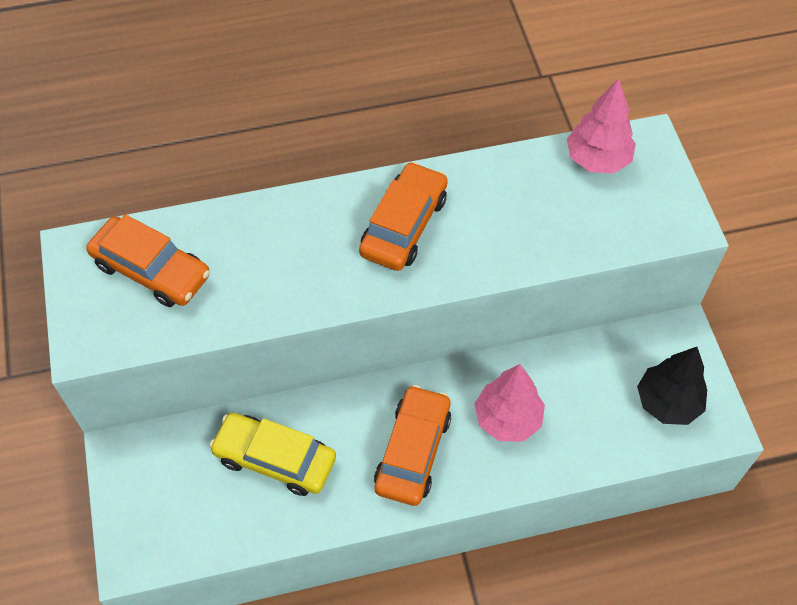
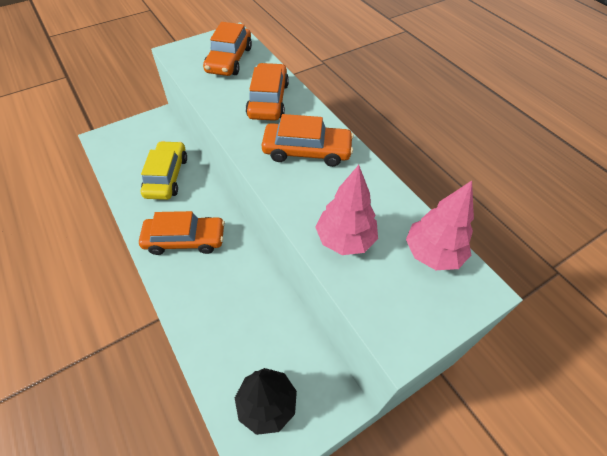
camera: 70 degrees right, 5 degrees down
pink tree [475,364,545,442] -> pink tree moved to [315,165,378,255]
none -> orange car [246,63,289,121]

